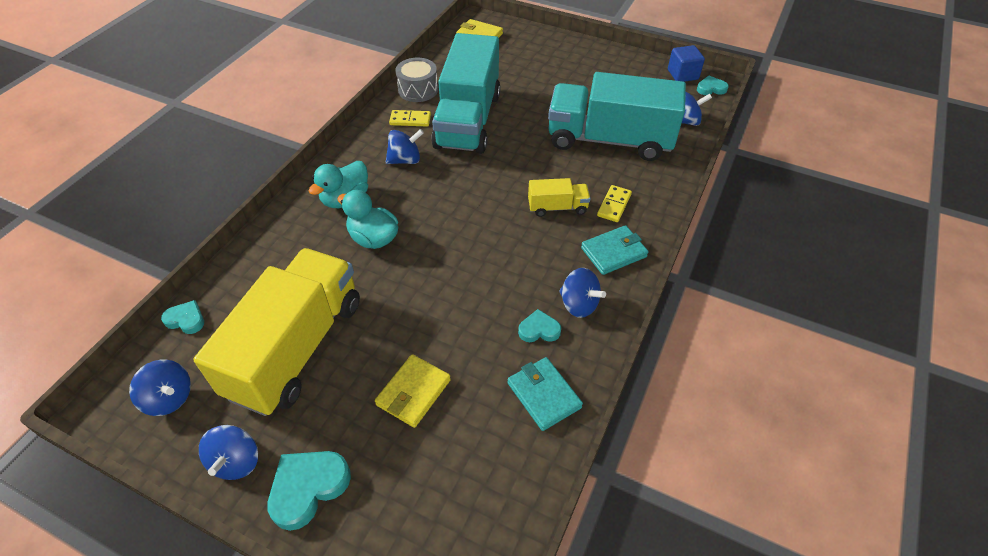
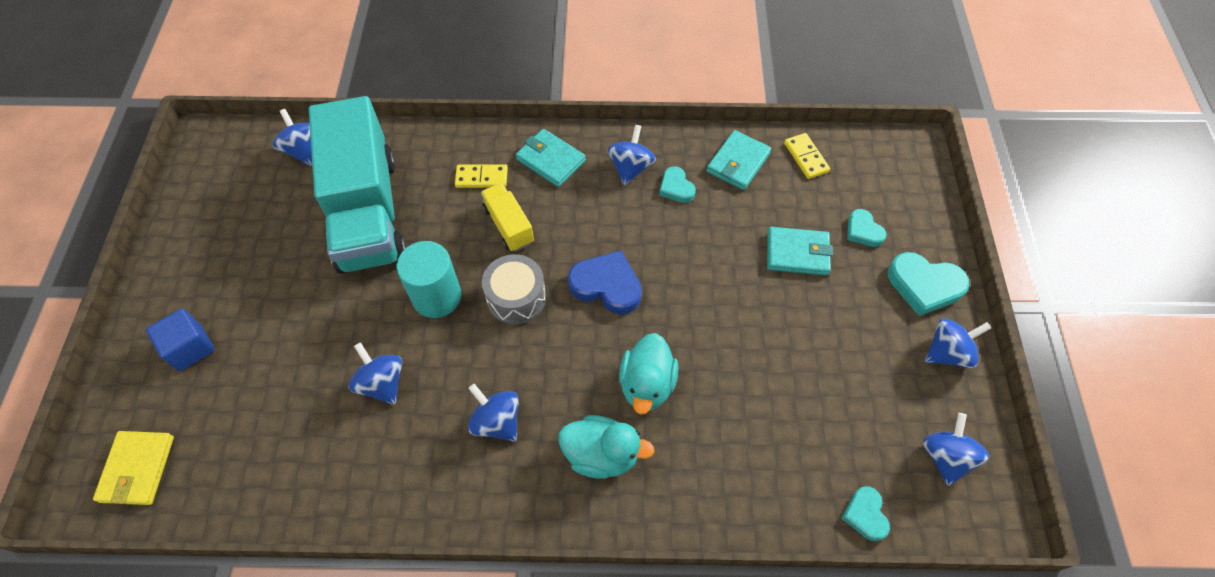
camera: 115 degrees left, 10 degrees up
yellow truck [193,248,360,416] -> none
yellow wallet [375,354,451,428] -> turquoise wallet [767,227,833,276]
yellow domino [389,110,431,127] -> yellow domino moved to [784,133,830,179]
grey drum [395,58,438,102] -> grey drum moved to [482,254,546,325]
turquoise truck [431,33,501,154] -> blue spinning top [348,342,402,405]
blue cube [668,45,705,82] -> blue cube moved to [146,308,215,371]
turquoise heart [697,76,729,95] -> turquoise heart moved to [847,209,887,247]
none -> turquoise cylinder [396,241,462,318]
none -> blue heart [568,250,642,314]

